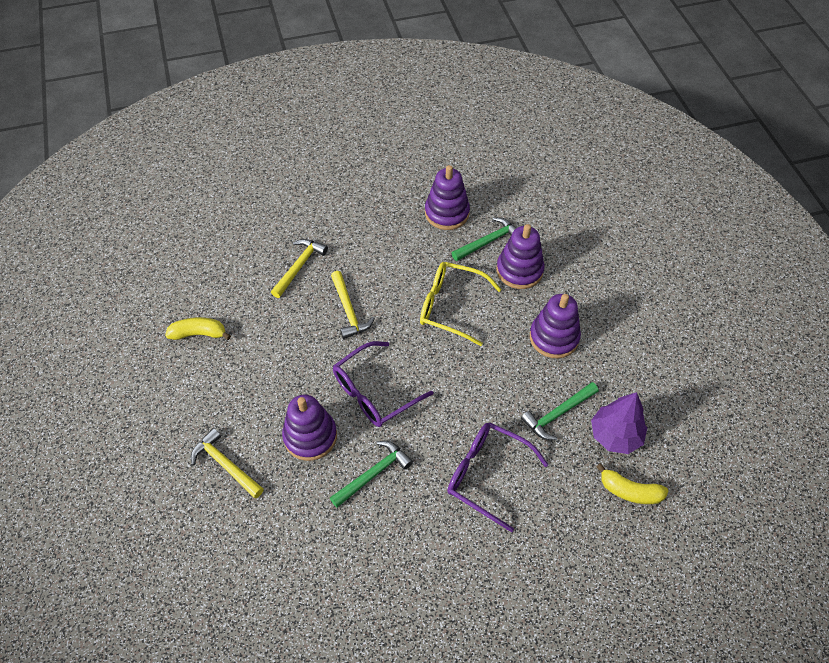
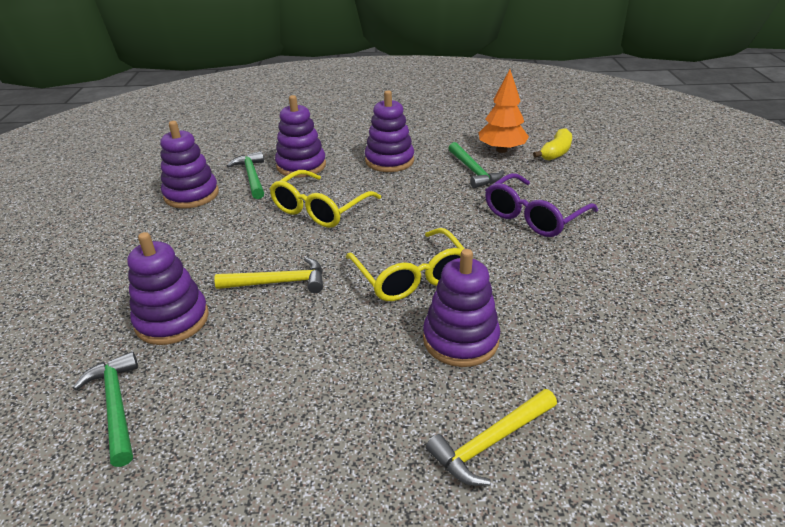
camera: 75 degrees left, 20 degrees down
yellow banana [165,317,231,340] -> none
yellow hammer [271,239,328,298] -> purple stacking toy [127,232,209,345]
green hammer [330,441,413,508] -> green hammer moved to [73,352,138,467]
purple glasses [333,341,433,427] -> yellow glasses [346,228,465,301]
purple tree [591,392,647,454] -> orange tree [479,69,529,153]

